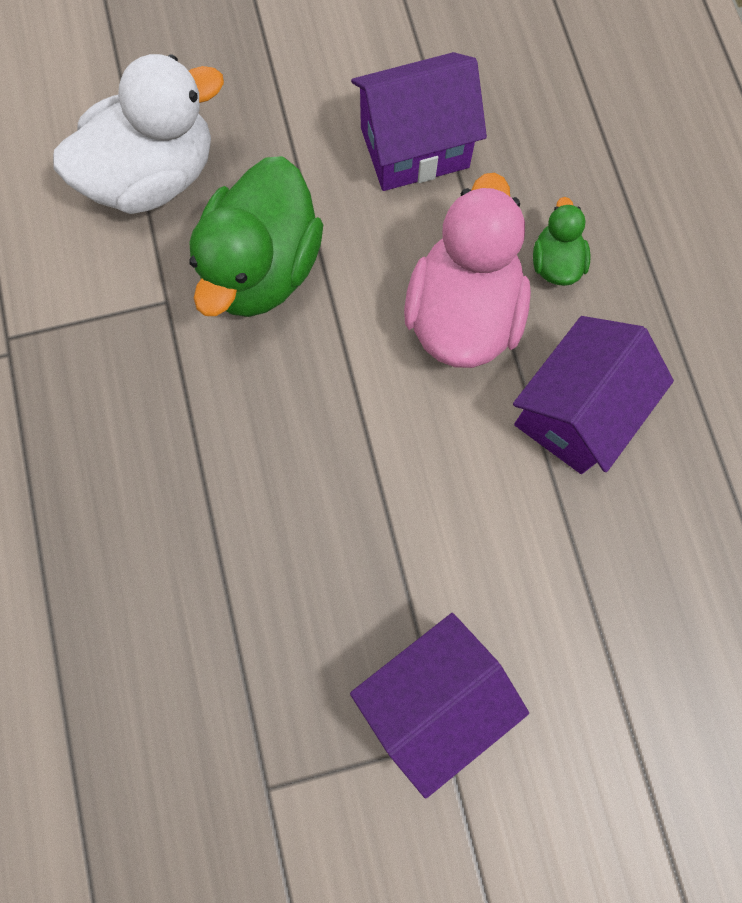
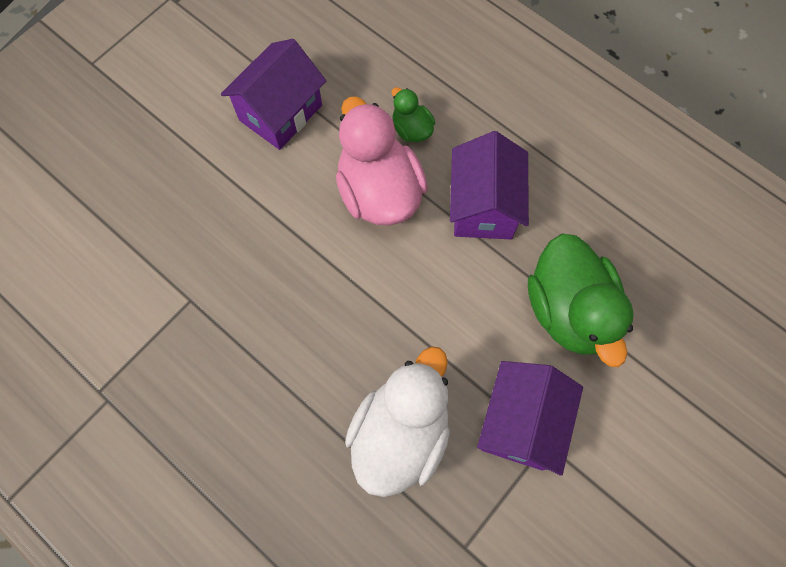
camera: 35 degrees left, 5 degrees down
white duck [53,54,224,214] -> white duck moved to [345,346,450,497]
green duck [189,156,323,317] -> green duck moved to [528,233,634,367]

